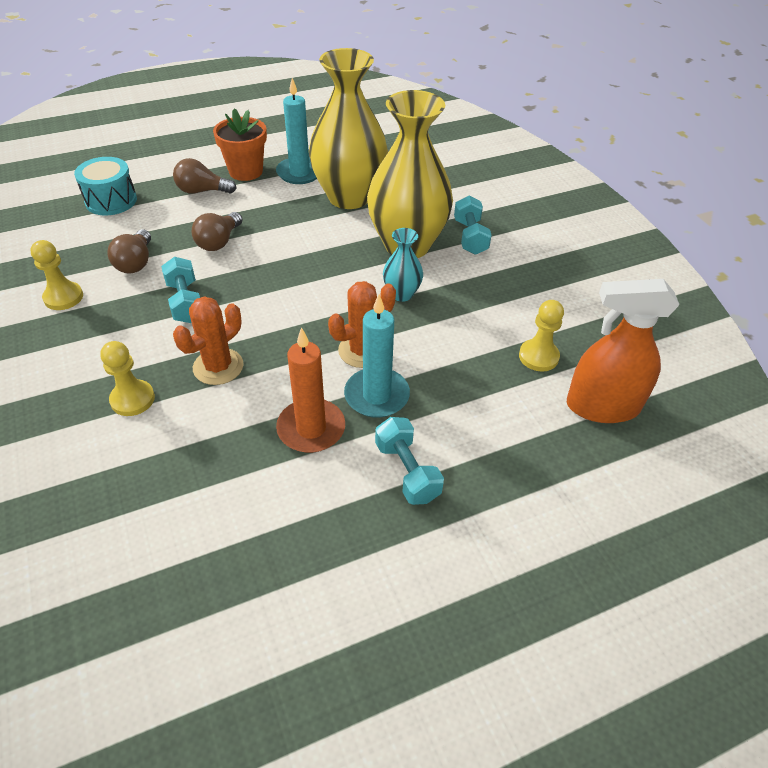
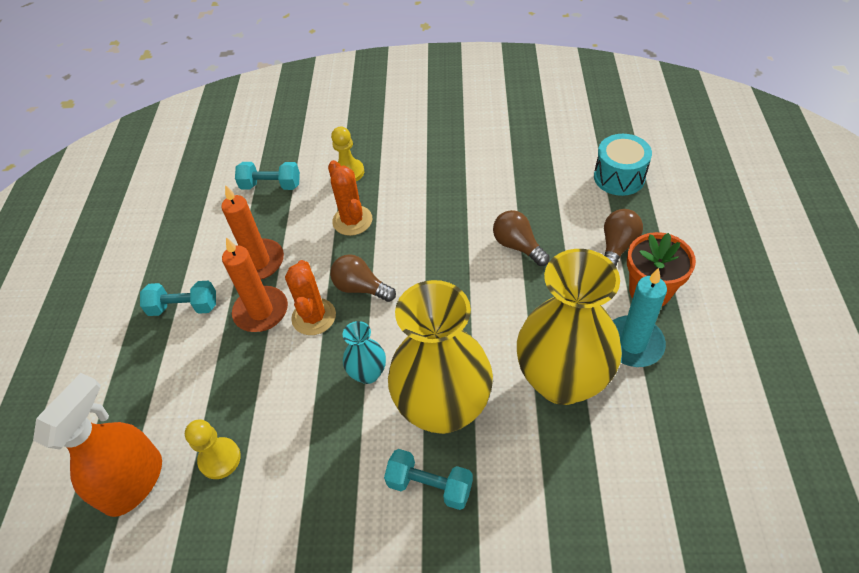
camera: 120 degrees right, 5 degrees up
yellow pawn [30,240,83,310] -> none
brown light bulb [107,229,151,274] -> brown light bulb moved to [330,254,396,302]
turquoise dumbbell [161,257,200,323] -> turquoise dumbbell moved to [235,162,300,190]
turquoise candle [344,294,410,418] -> orange candle [222,237,288,332]

